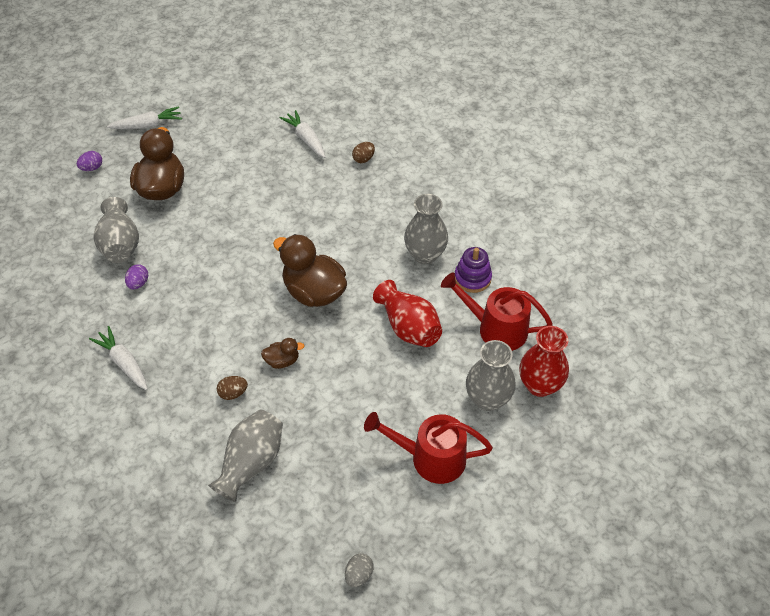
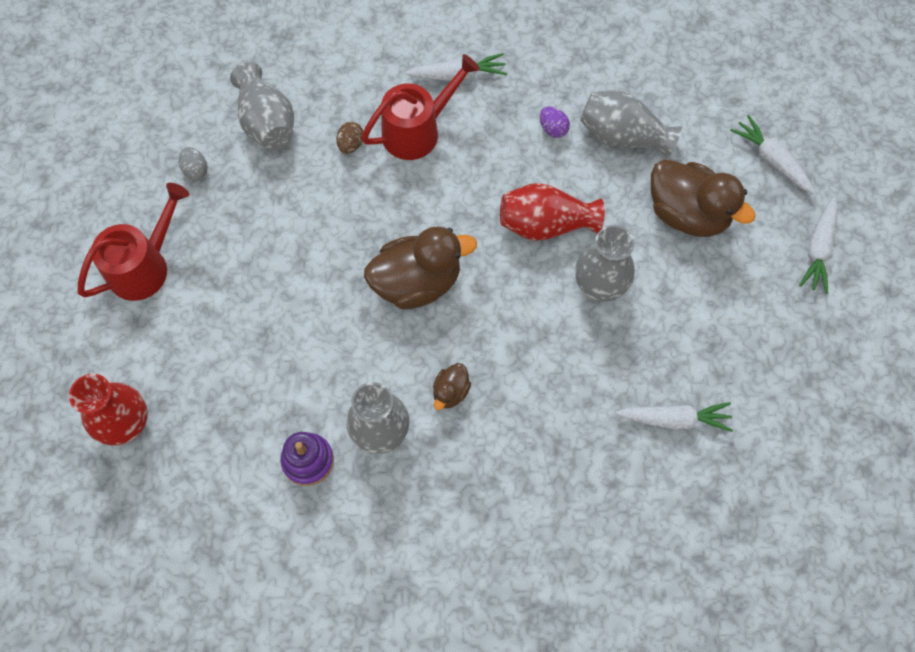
camera: 125 degrees right, 15 degrees up
purple egg [77,151,102,171] -> white carrot [730,115,815,194]
brown duck [261,338,305,369] -> brown duck moved to [433,363,471,410]
grey egg [345,553,374,587] -> grey egg moved to [179,147,208,180]
brown egg [352,142,375,163] -> none
red vase [373,280,442,347] -> red vase moved to [500,183,605,241]
red watering can [441,272,553,351] -> red watering can moved to [361,54,480,160]
grey vase [466,340,516,411] -> grey vase moved to [575,225,635,301]

